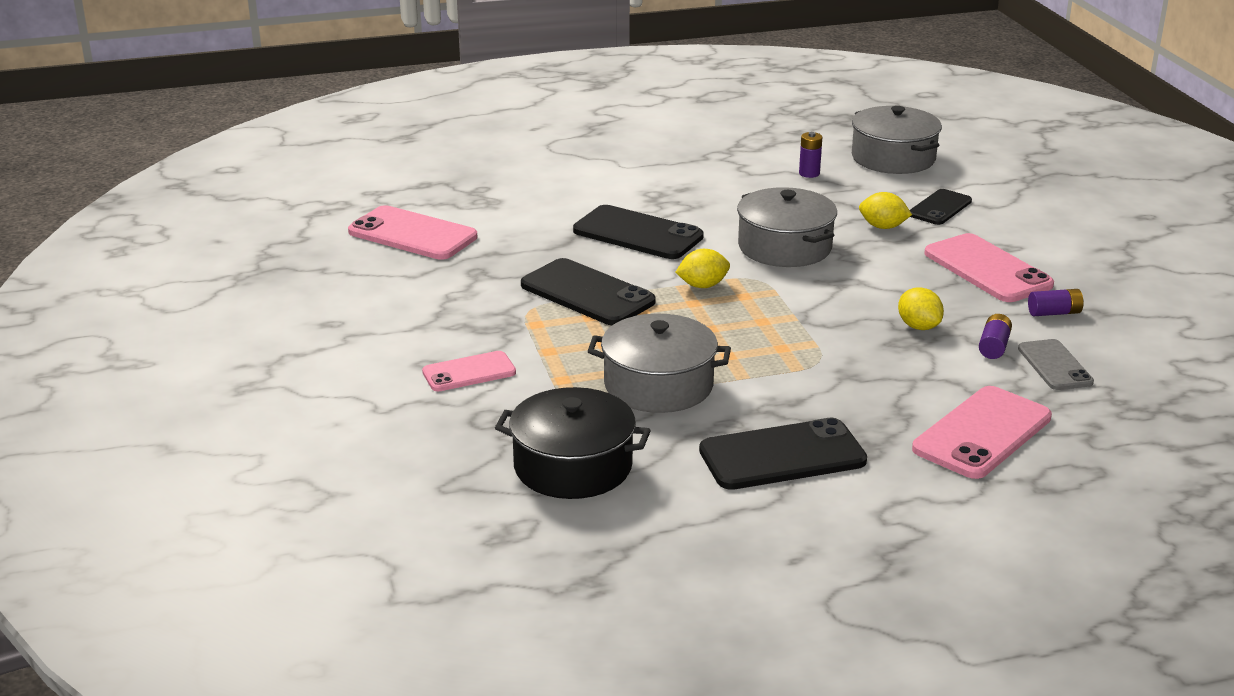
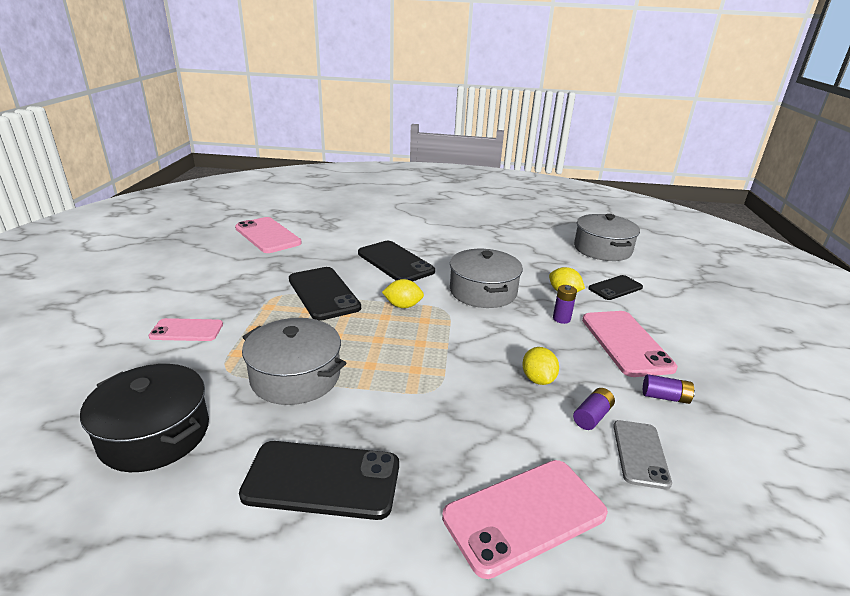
camera: 20 degrees right, 0 degrees up
purple battery [799,132,822,178] -> purple battery moved to [553,285,577,324]

